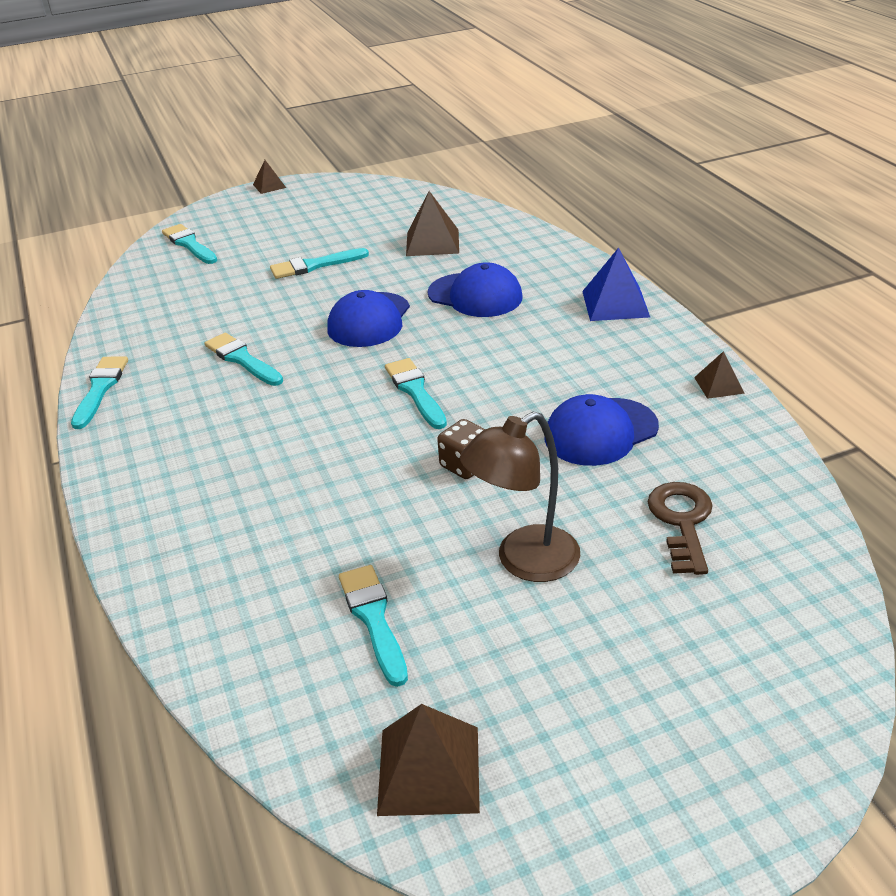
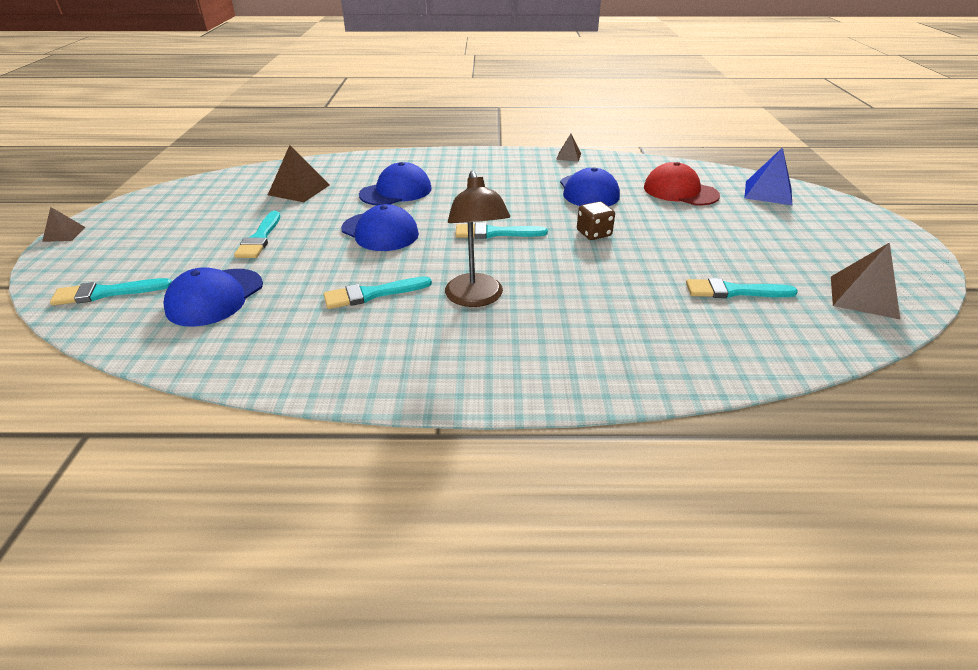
camera: 70 degrees left, 0 degrees up
turquoise brush [71,356,128,429] -> none
brown lamp [460,411,580,582] -> brown lamp moved to [445,170,510,307]
blue pyramid [582,247,650,321] -> blue pyramid moved to [744,147,792,205]
brown key [647,482,713,575] -> red cap [644,162,720,205]
none -> blue cap [163,267,263,327]

